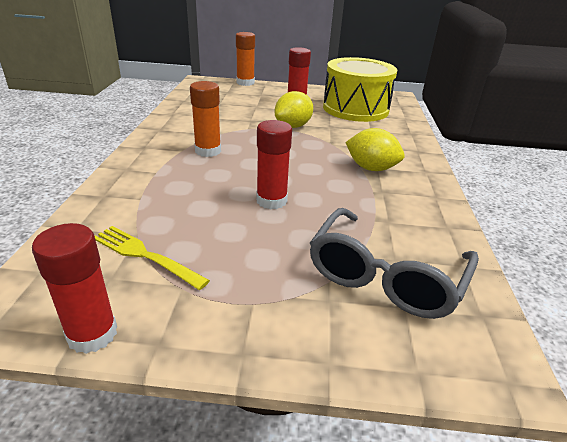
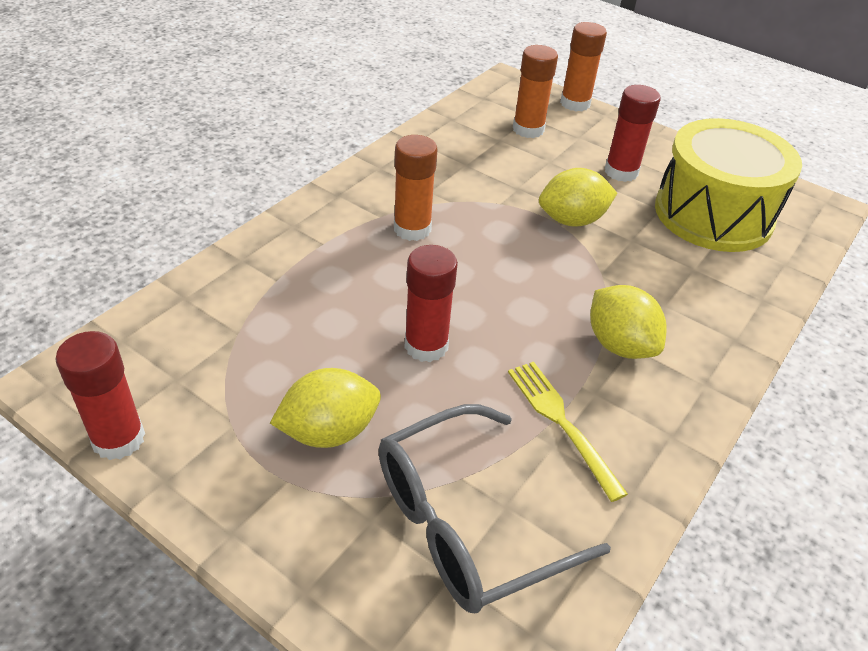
camera: 30 degrees right, 10 degrees up
yellow fork [95,226,210,290] -> yellow fork moved to [508,362,628,502]
none -> yellow lemon [270,368,381,448]
none -> orange glue stick [513,45,558,138]

